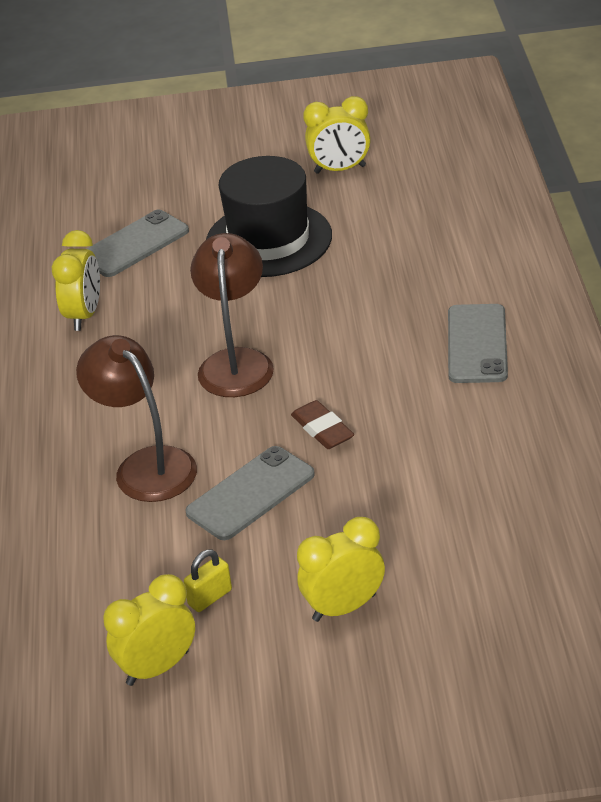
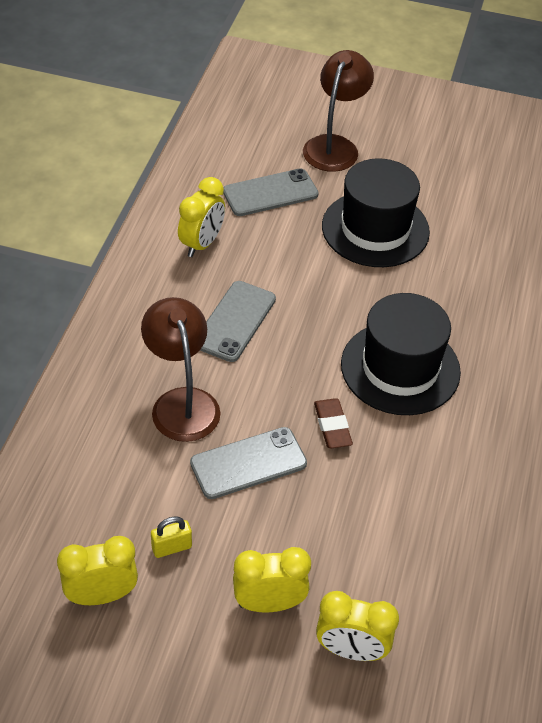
camera: 15 degrees right, 10 degrees up
brown lamp [190,233,274,397] -> brown lamp moved to [303,50,374,172]
yellow clock [303,96,371,174] -> yellow clock moved to [316,591,399,661]
grey phone [448,304,508,383] -> grey phone moved to [200,281,276,362]
none -> black hat [341,293,461,415]

